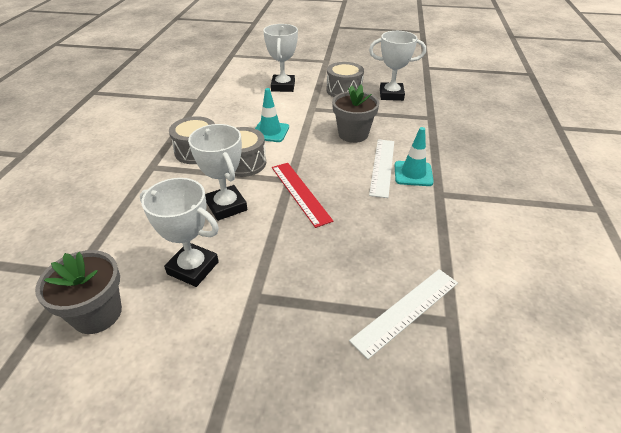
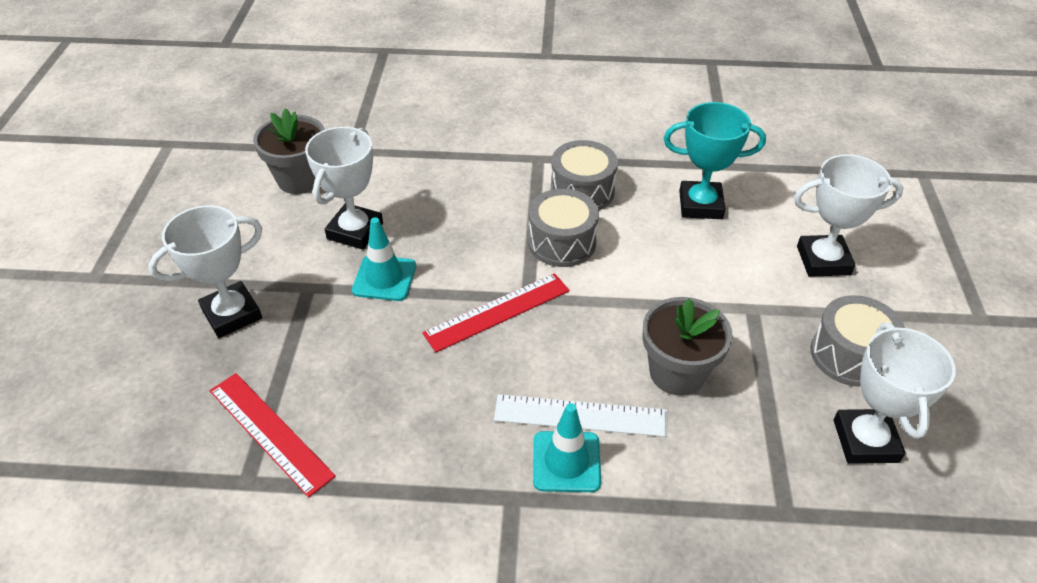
camera: 85 degrees right, 5 degrees up
white trophy [188,124,247,221] -> white trophy moved to [148,205,262,338]
turquoise traffic cone [255,88,289,142] -> turquoise traffic cone moved to [352,217,416,301]
white ruler [349,269,458,359] -> red ruler [210,373,336,498]
none -> turquoise trophy [664,102,766,219]

